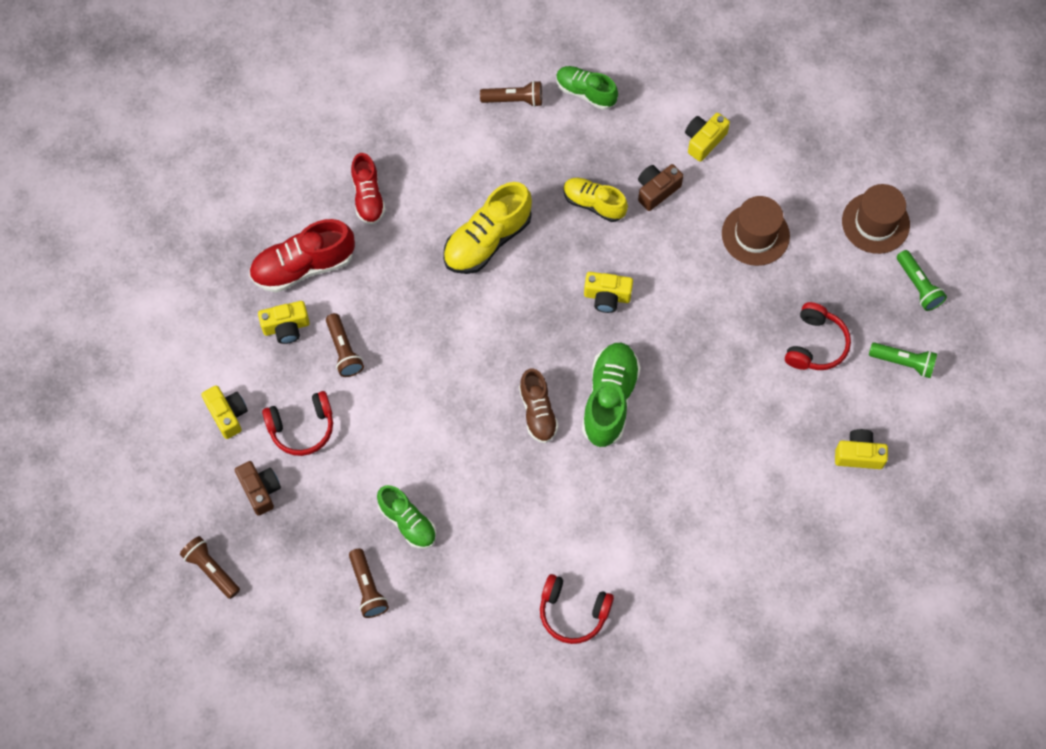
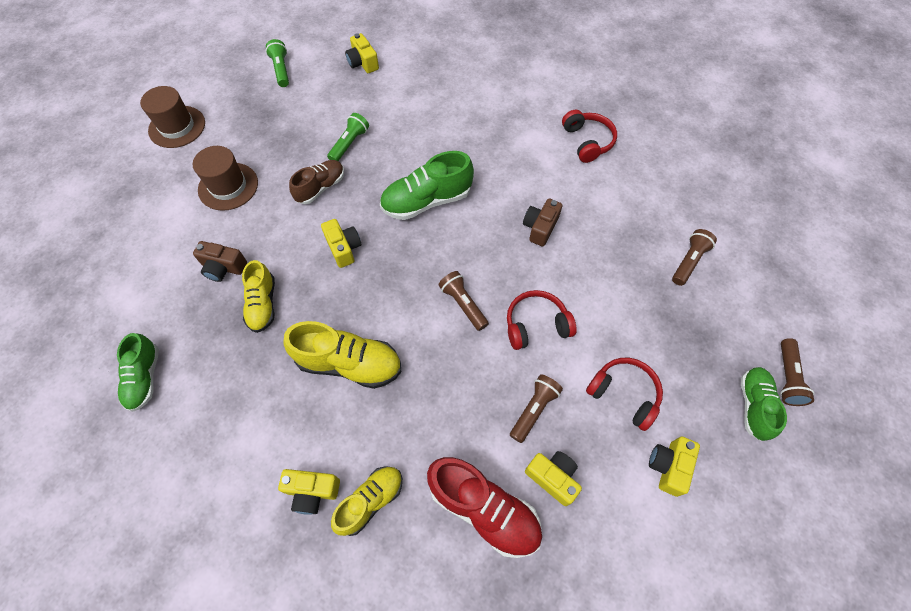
camera: 125 degrees left, 5 degrees down
brown camera [235,461,281,516] -> brown camera moved to [523,199,562,246]
red shoe [351,153,385,225] -> yellow shoe [331,466,402,536]
green shoe [377,485,436,549] -> green shoe moved to [741,367,787,441]
brown flashlight [480,81,542,107] -> brown flashlight moved to [438,271,489,331]
brown shoe [519,368,559,443] -> brown shoe moved to [289,160,344,204]
yellow camera [685,113,730,162] -> yellow camera moved to [278,469,340,515]
red headphones [785,302,851,370] -> red headphones moved to [507,290,577,350]
green flashlight [897,250,947,311] -> green flashlight moved to [327,113,369,161]

